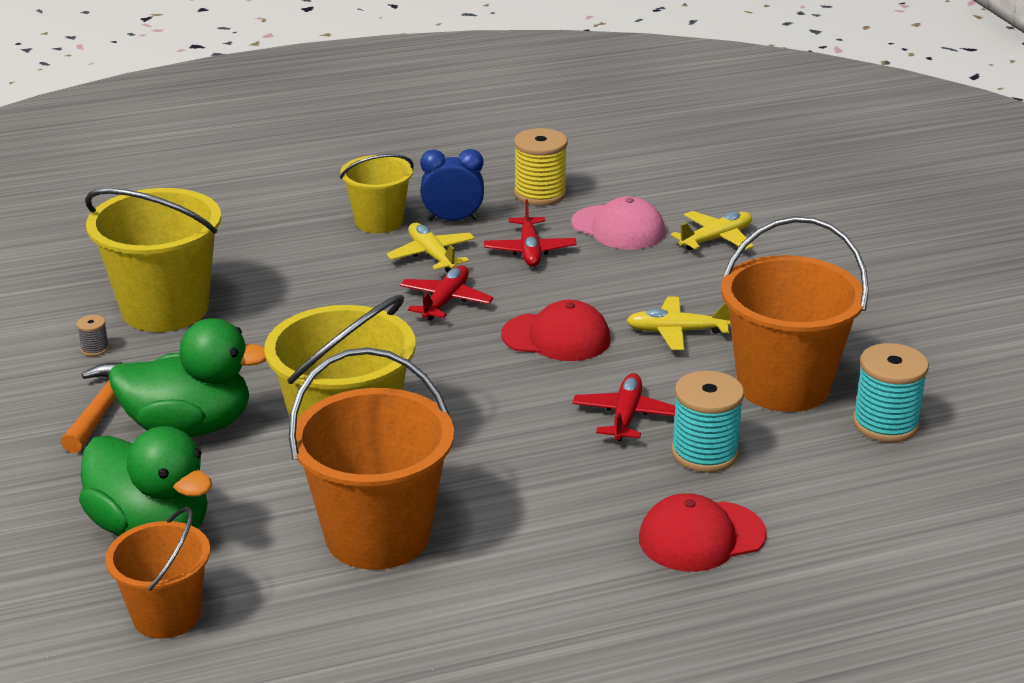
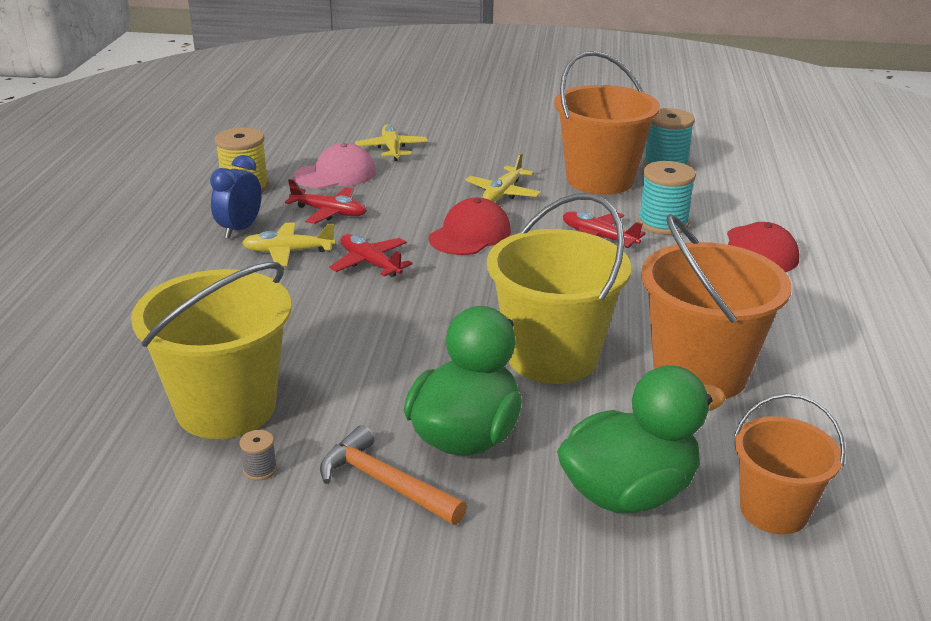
camera: 65 degrees left, 0 degrees up
yellow bucket [340,154,414,233] -> none

